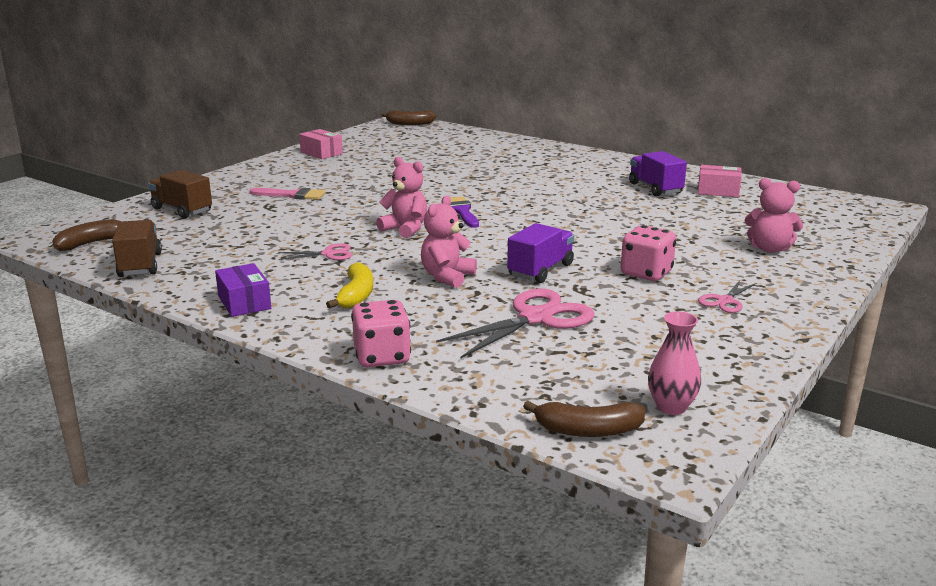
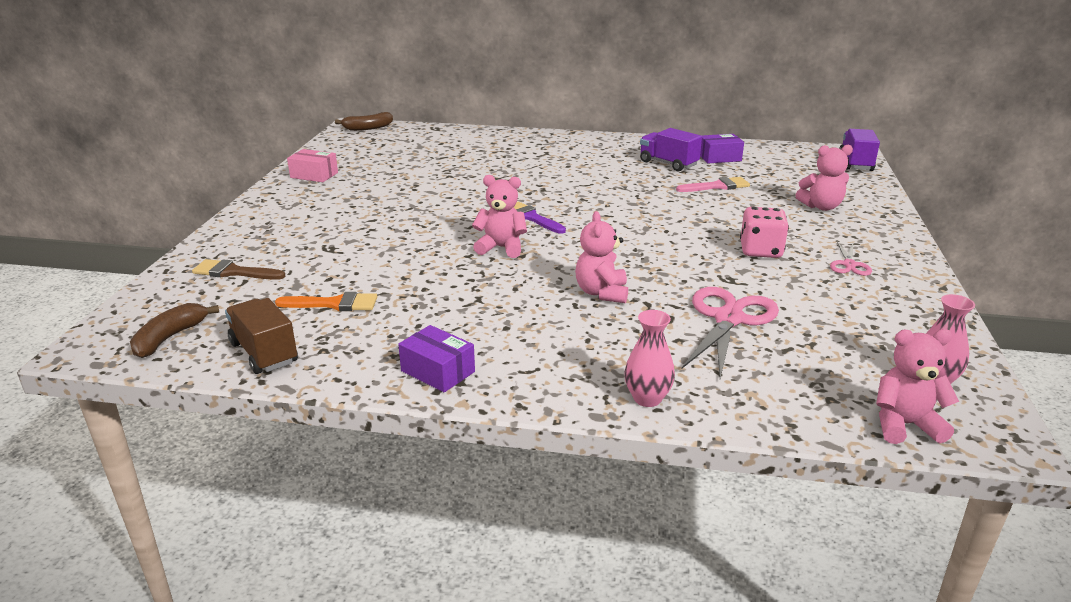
camera: 25 degrees left, 5 degrees up
brown truck [148,170,212,219] -> brown brush [192,259,286,280]
pink brush [250,188,326,200] -> pink brush moved to [676,177,750,192]
pink scissors [278,243,352,260] -> none
yellow banana [326,262,373,309] -> none
pink dice [351,300,411,367] -> pink vase [624,310,675,407]
purple truck [507,223,574,283] -> purple truck moved to [839,129,880,171]
brown banana [523,401,645,437] -> pink teddy bear [876,329,959,444]
pink box [698,165,742,197] -> purple box [700,134,744,163]
none -> orange brush [275,292,377,311]

